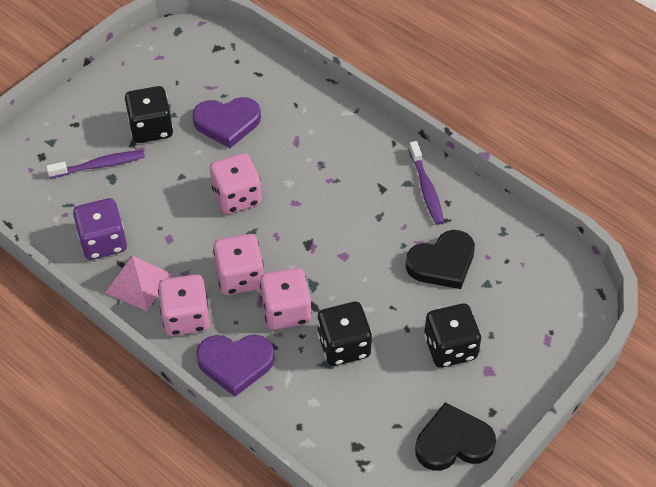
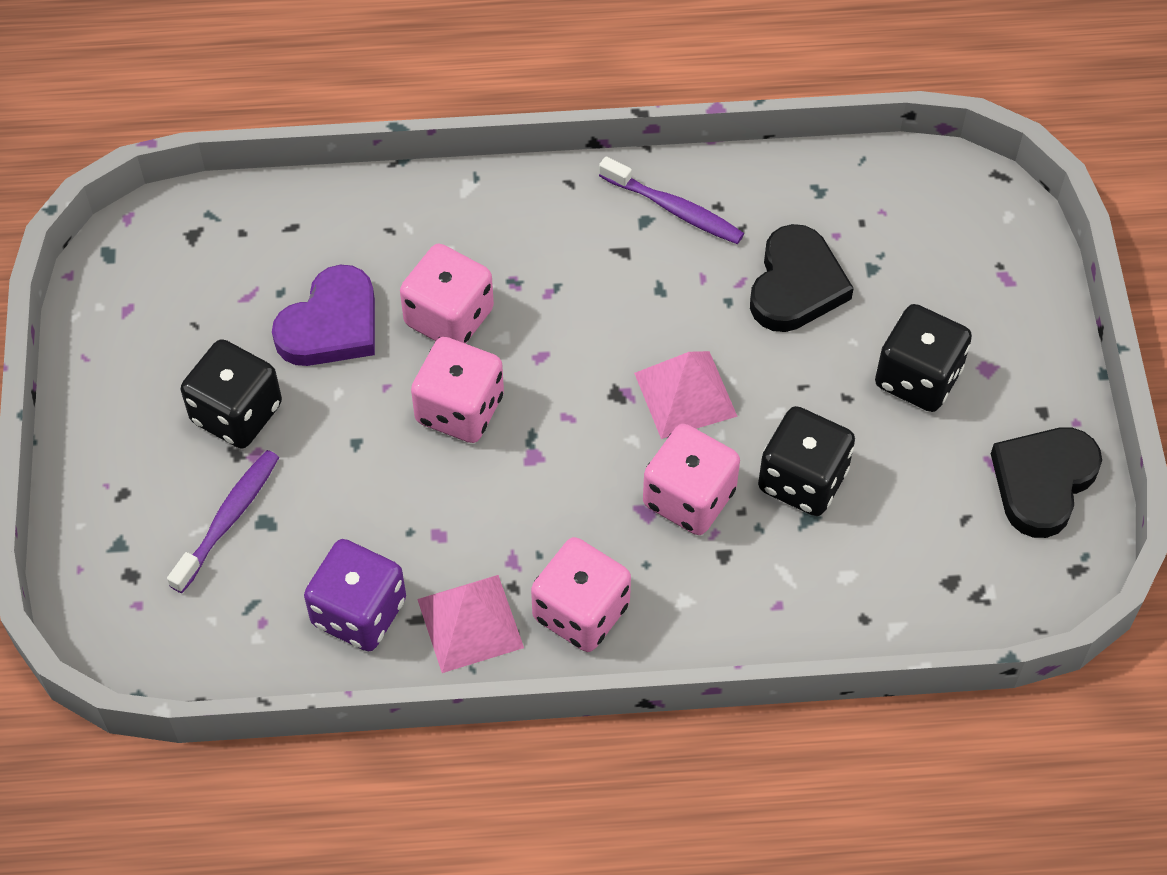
camera: 45 degrees left, 5 degrees up
purple heart [196,335,275,397] -> none
pink dice [213,234,264,295] -> pink dice moved to [400,244,494,344]
none -> pink pyramid [634,351,738,439]

